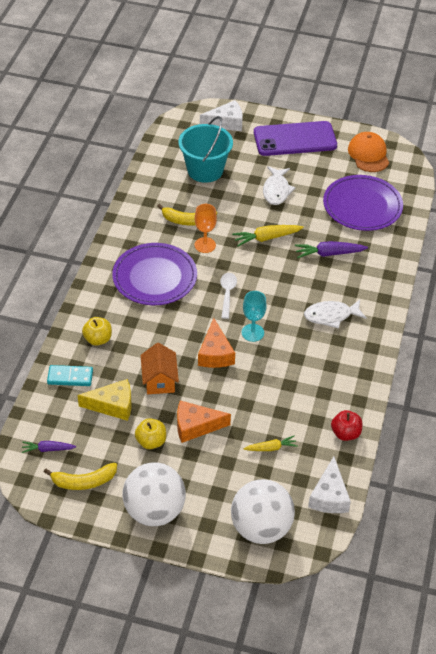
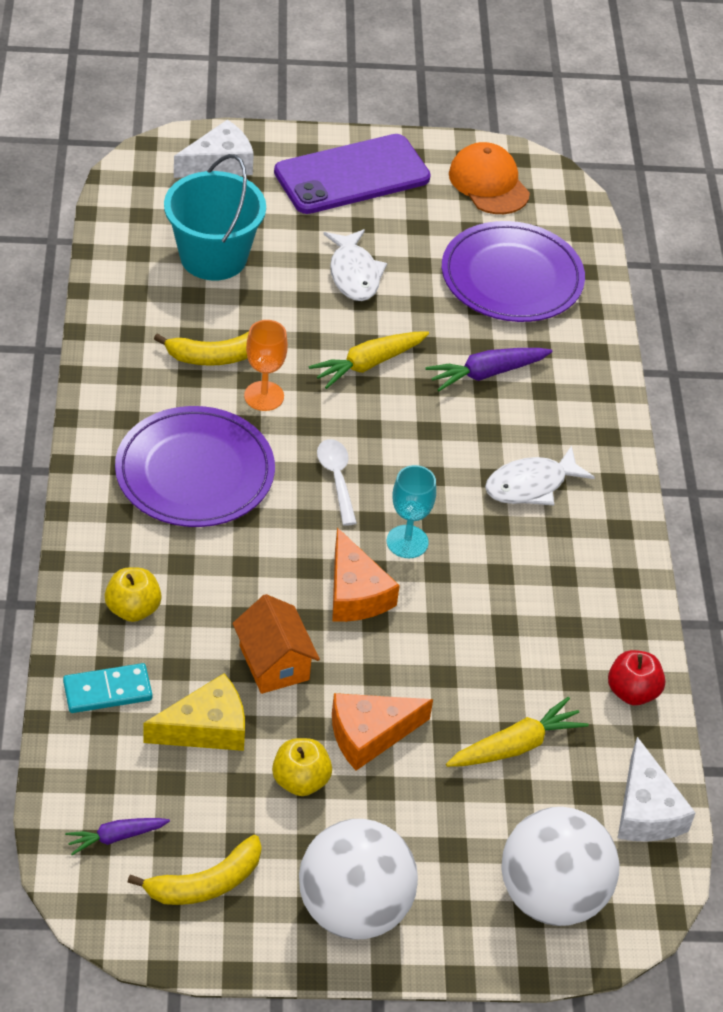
camera: 20 degrees left, 0 degrees up
yellow carrot [244,436,298,451] -> yellow carrot [446,697,589,767], size x1.56

